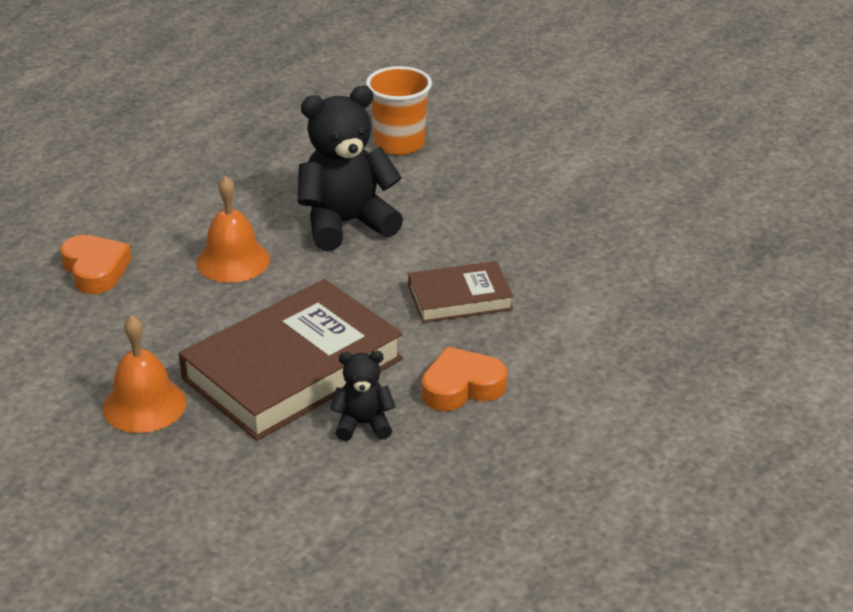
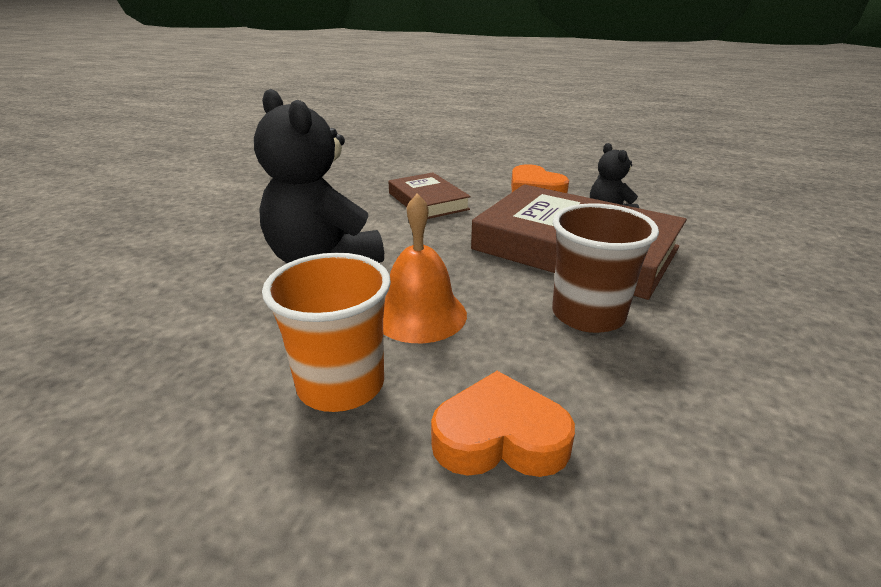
camera: 105 degrees left, 5 degrees down
orange heart [60,235,132,294] -> orange heart turned 45 degrees clockwise [431,371,575,477]
orange bell [103,315,186,433] -> none
orange cup [366,66,432,155] -> orange cup moved to [262,253,391,412]
none -> brown cup [552,203,659,333]

